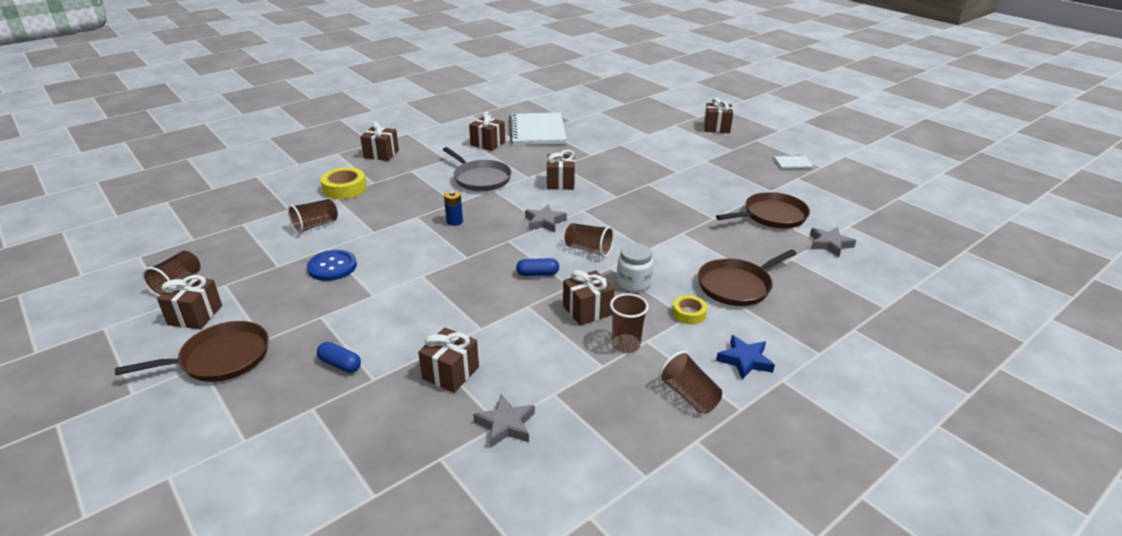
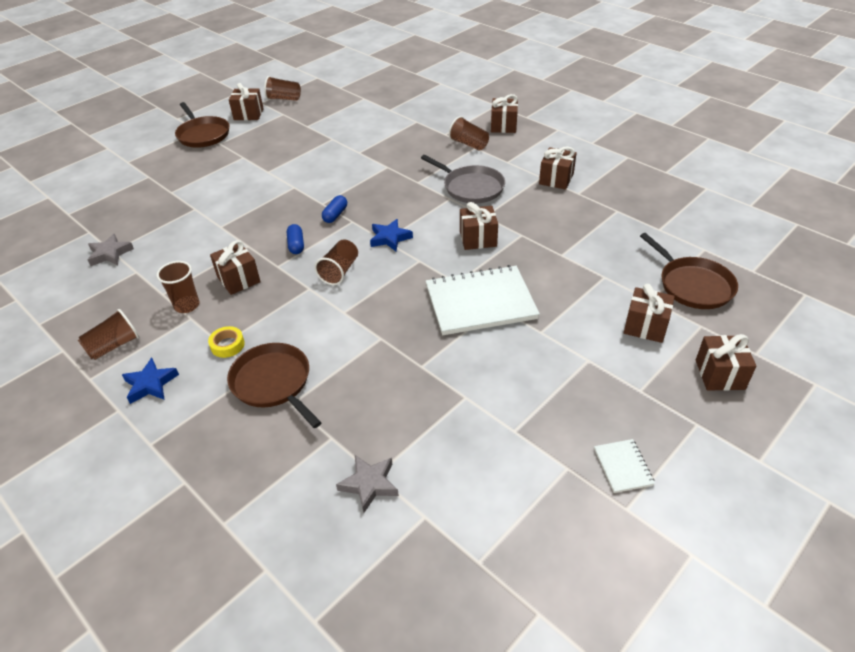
camera: 85 degrees right, 10 degrees up
brown cup [288,199,338,234] -> brown cup moved to [449,116,489,151]
blue button [307,250,357,281] -> none
blue capsule [317,342,361,373] -> blue capsule moved to [322,195,347,223]
yellow tape [321,167,367,199] -> none
brown gift [418,327,479,393] -> brown gift moved to [624,284,675,343]
grey pan [443,147,512,191] -> grey pan turned 90 degrees counterclockwise [421,155,505,204]
blue battery [444,191,463,226] -> none
white notebook [509,113,567,145] -> white notebook moved to [426,265,540,335]
grey star [525,205,567,232] -> blue star [370,219,413,251]
white jar [617,243,653,292] -> none
brown pan [716,192,810,228] -> brown pan moved to [640,233,738,309]

